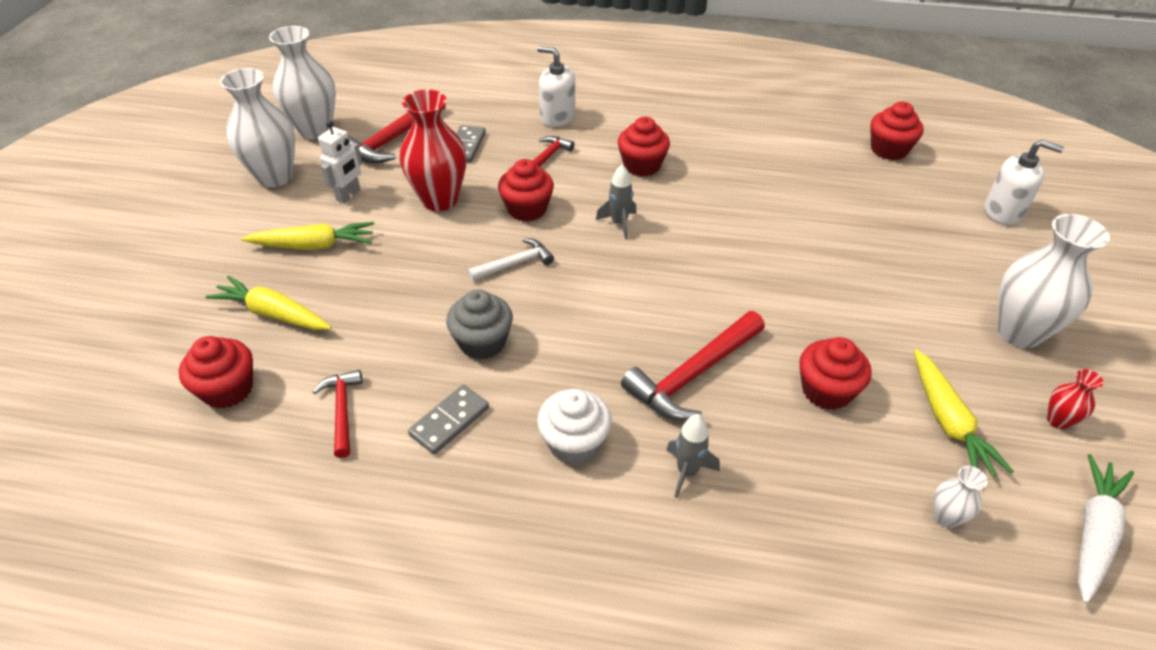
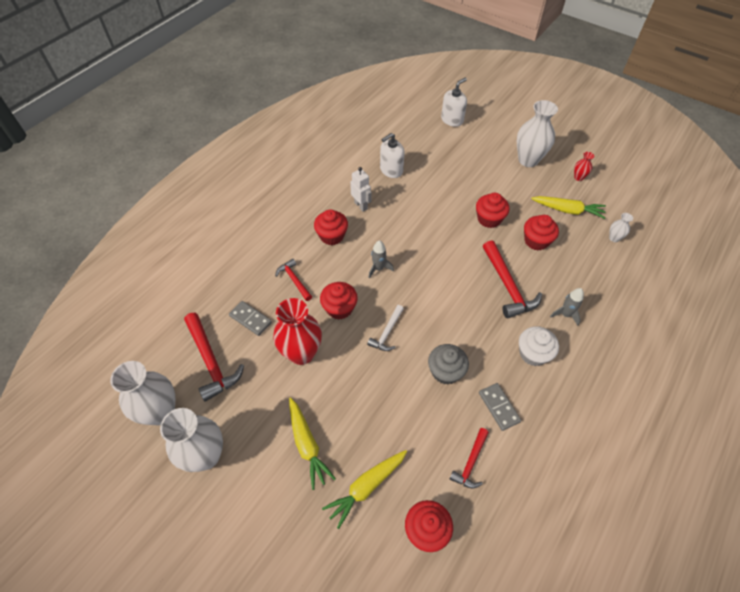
camera: 65 degrees left, 10 degrees up
yellow carrot [241,222,374,250] -> yellow carrot turned 135 degrees clockwise [289,398,336,490]
red hammer [312,370,363,458] -> red hammer turned 75 degrees counterclockwise [450,428,489,489]
white robot [318,120,362,203] -> white robot moved to [350,167,372,212]
white hammer [468,238,554,281] -> white hammer turned 150 degrees counterclockwise [367,305,404,351]
white soap dispenser [537,46,575,127] -> white soap dispenser moved to [380,133,405,178]
red cupcake [870,101,924,160] -> red cupcake moved to [476,193,510,228]
white carrot [1078,454,1134,603] -> none

